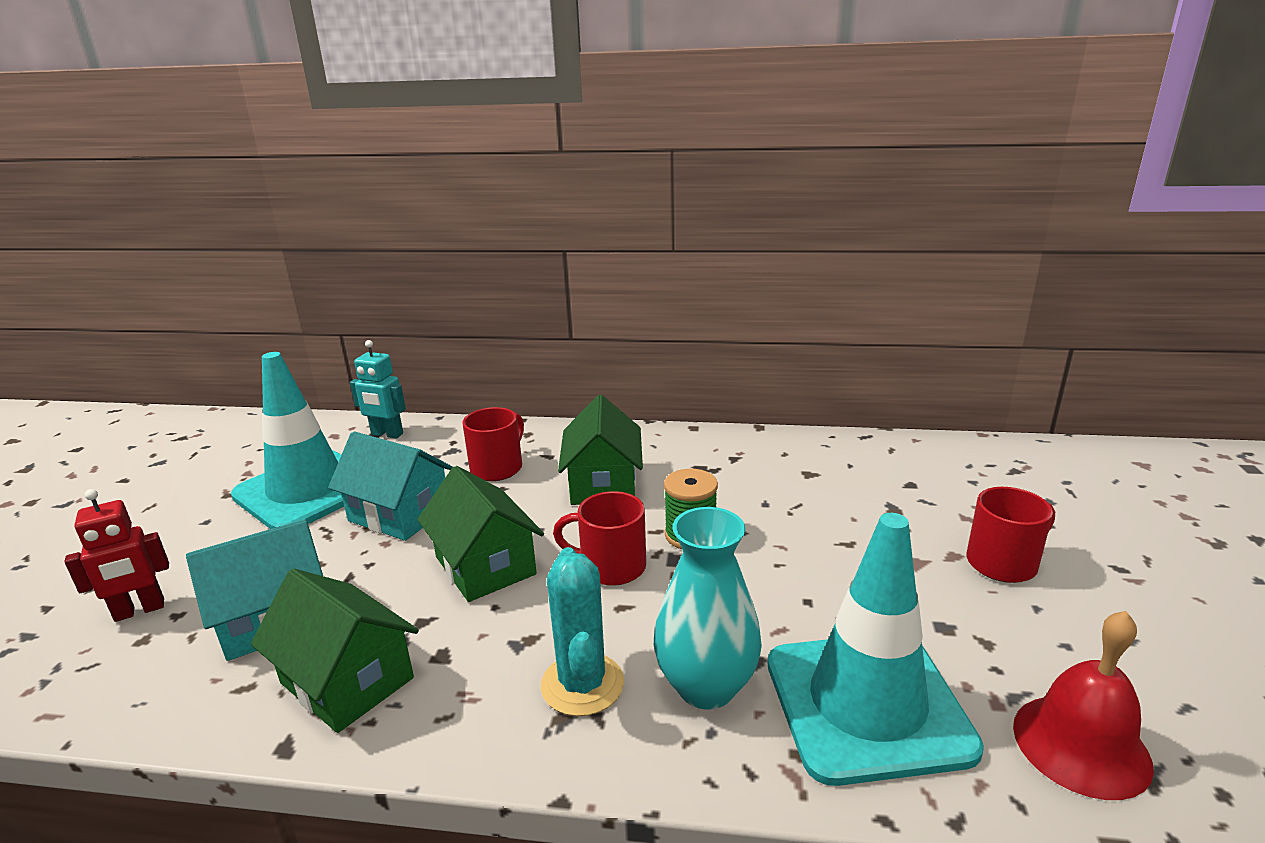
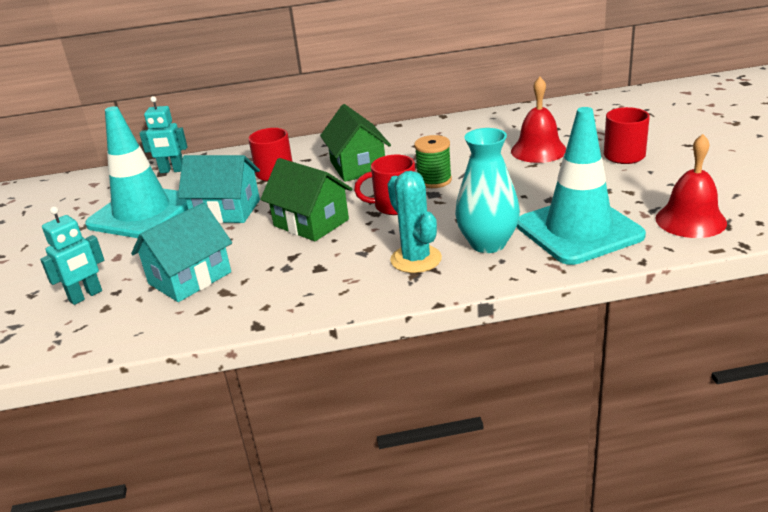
camera: 15 degrees left, 5 degrees up
red robot [64,489,169,622] -> turquoise robot [40,207,104,305]
green house [251,569,419,733] -> none
none -> red bell [511,77,566,163]

